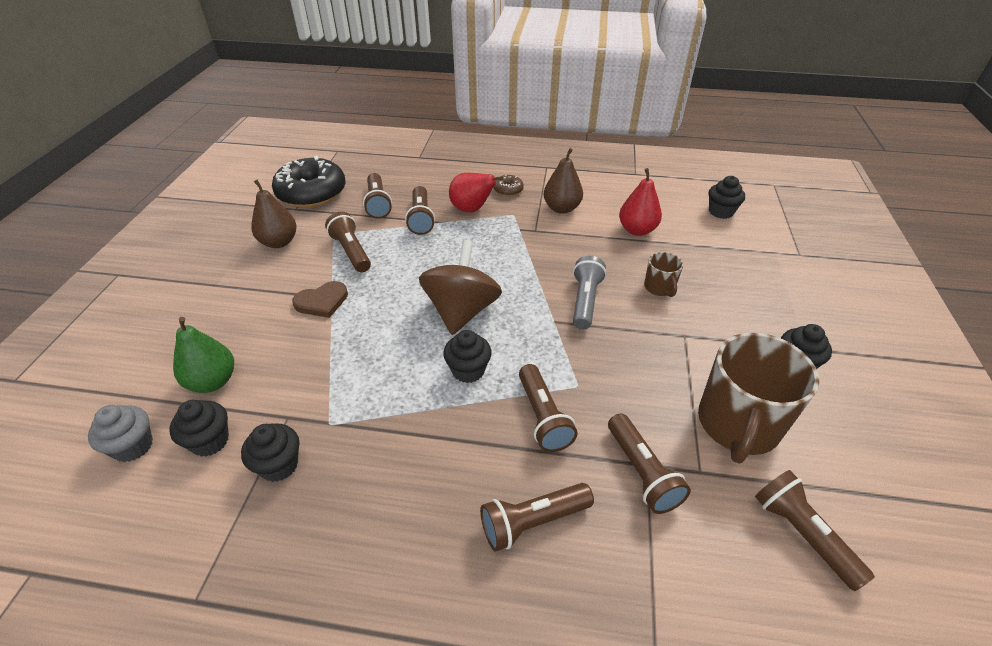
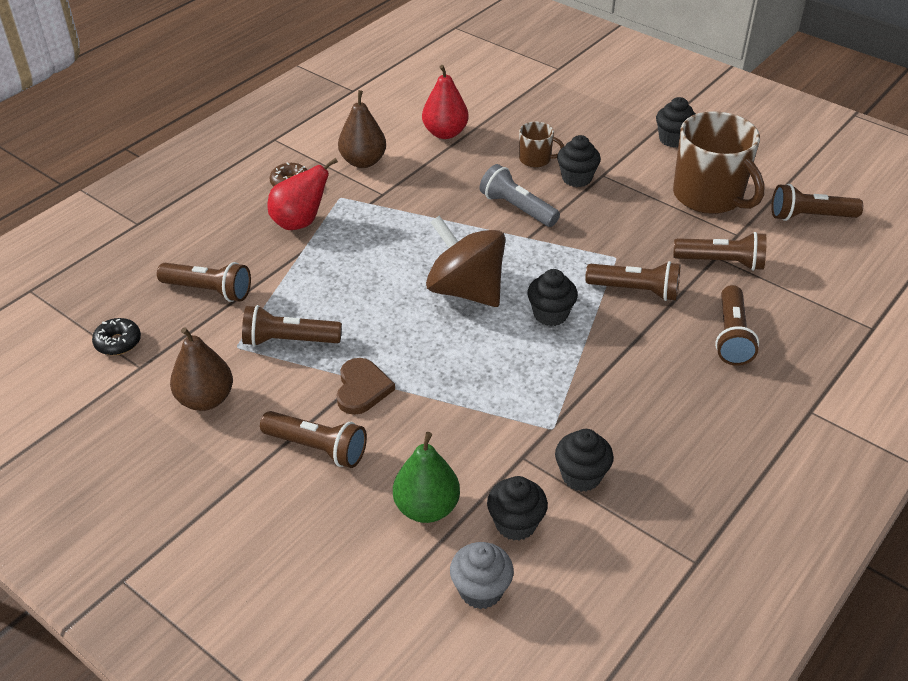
camera: 60 degrees left, 0 degrees up
black donut [272,156,345,208] -> black donut [92,318,141,355], size x0.44
brown flashlight [405,186,435,235] -> brown flashlight moved to [260,411,367,468]
black cupcake [709,176,745,219] -> black cupcake moved to [557,135,601,187]

